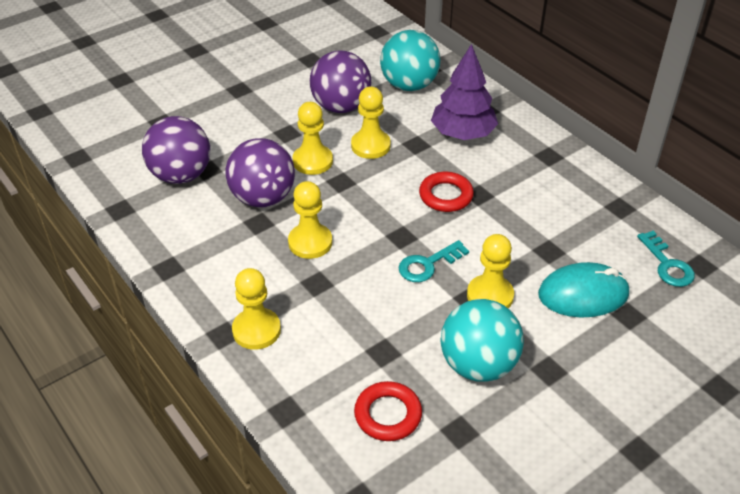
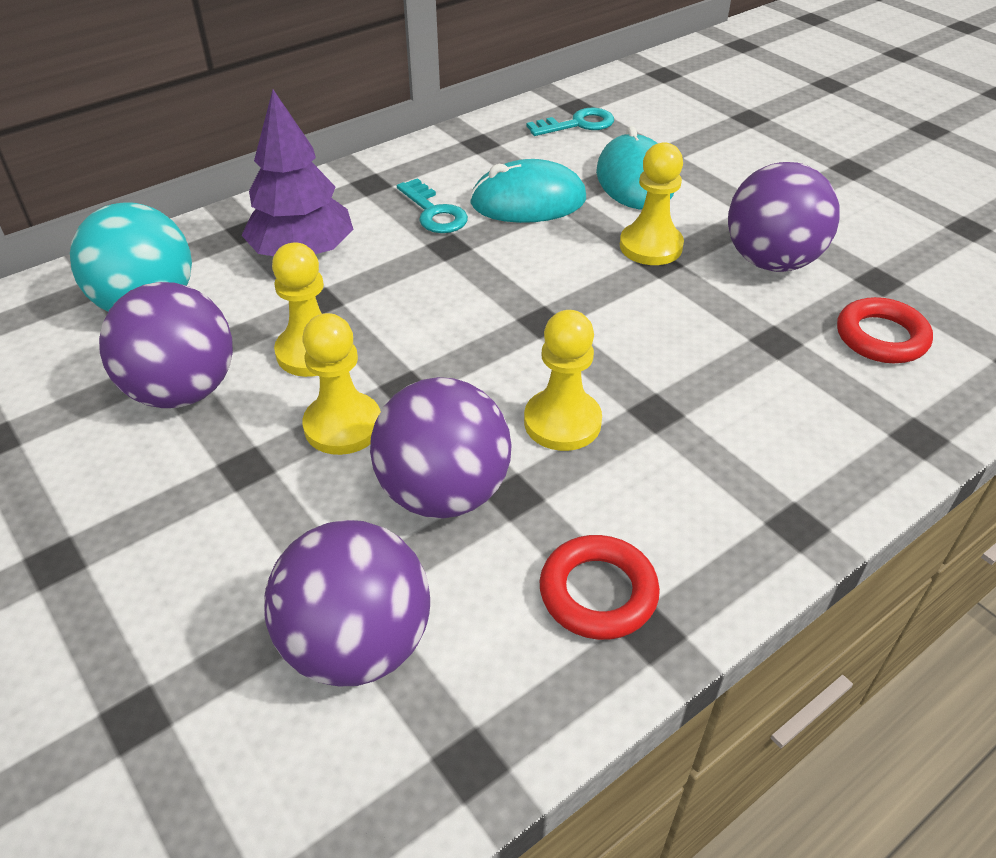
camera: 90 degrees left, 0 degrees up
yellow pawn [232,268,281,350] -> none
turquoise key [399,240,469,282] -> turquoise key moved to [397,178,468,233]
red ring [419,172,474,212] -> red ring moved to [540,535,660,640]
turquoise ball [441,299,524,382] -> purple ball [728,162,840,272]
none -> turquoise mouse [470,159,586,223]

